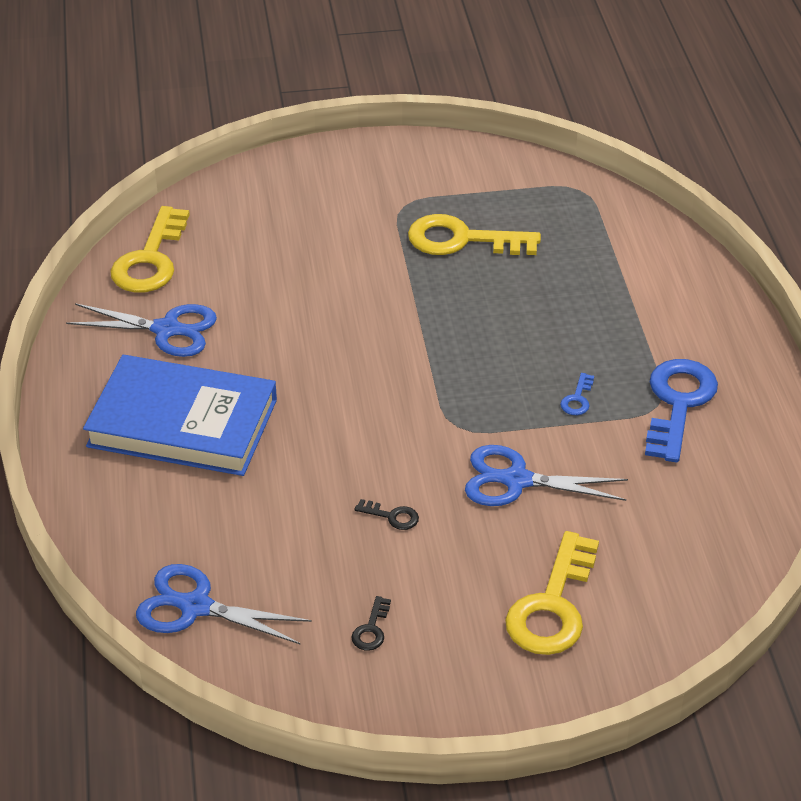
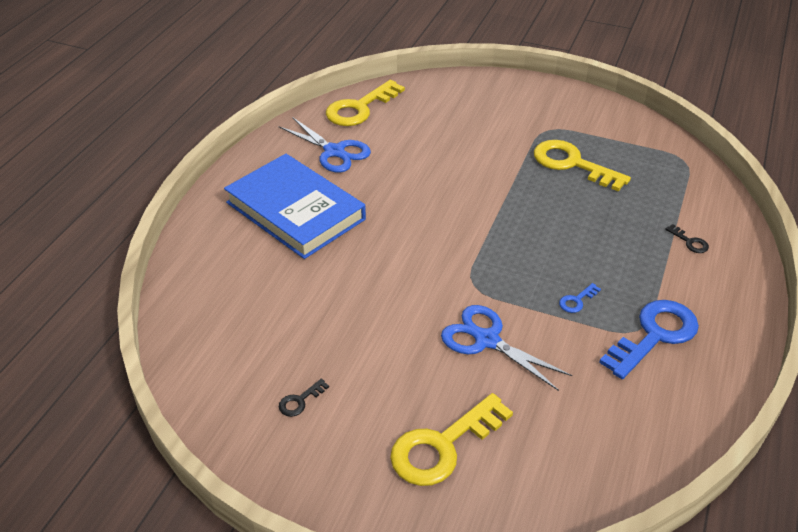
camera: 30 degrees right, 0 degrees up
blue scissors [136,564,312,645] -> none
black key [355,499,419,530] -> black key moved to [665,224,709,253]

